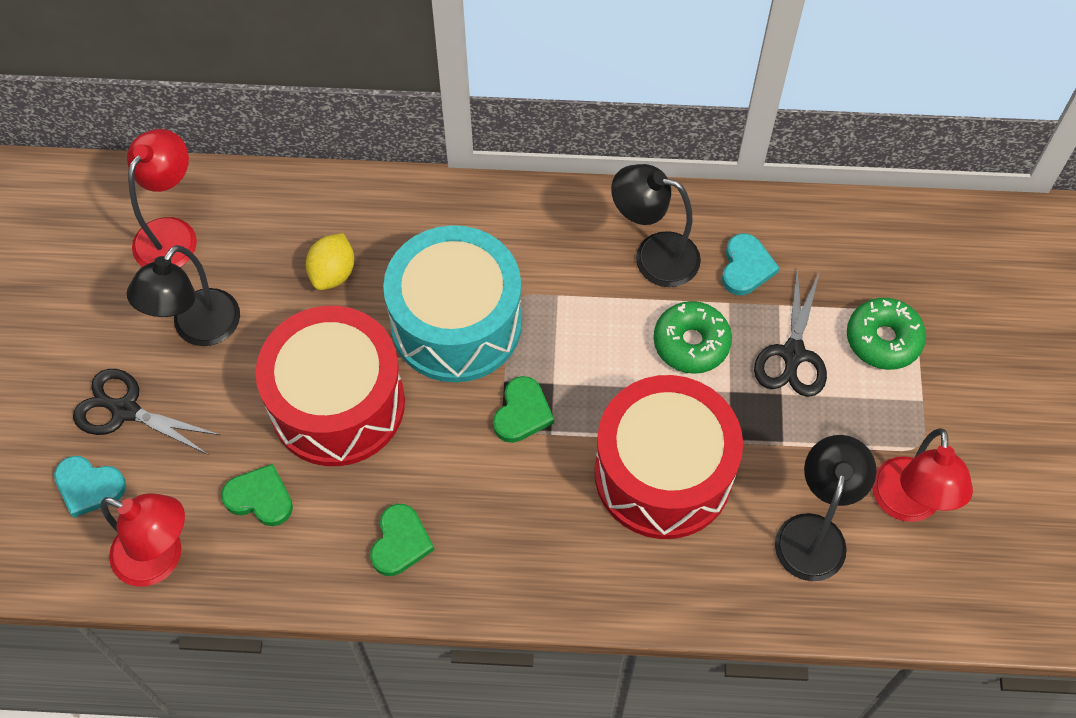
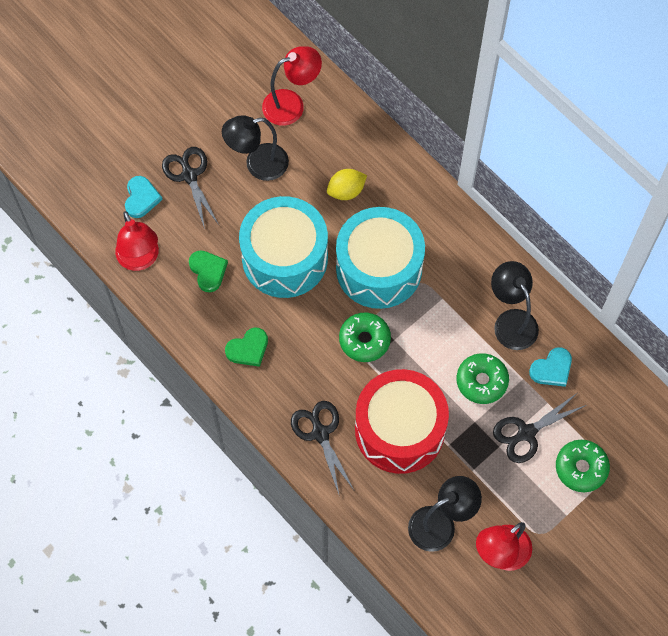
camera: 45 degrees right, 5 degrees up
turquoise heart [54,456,126,518] -> turquoise heart turned 150 degrees counterclockwise [125,176,163,218]
red drum [256,306,405,466] -> turquoise drum [239,196,328,298]
green heart [493,376,554,443] -> green donut [339,313,391,362]
none -> black scissors [291,401,354,494]

